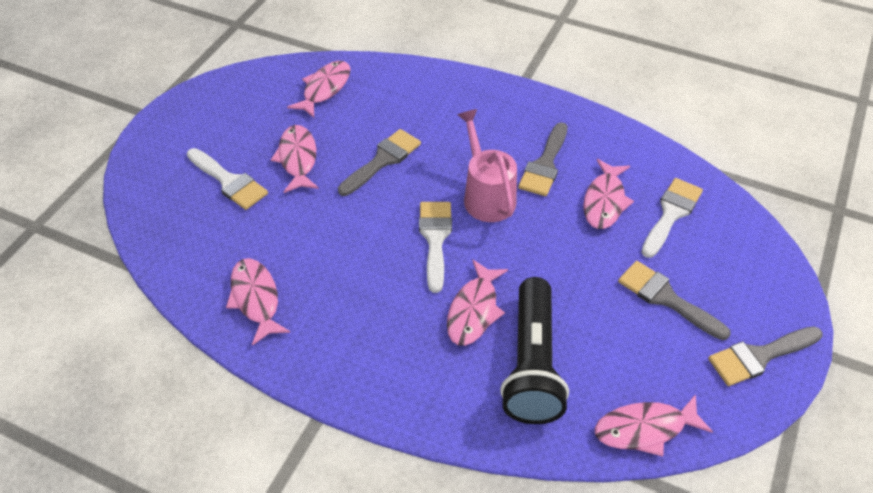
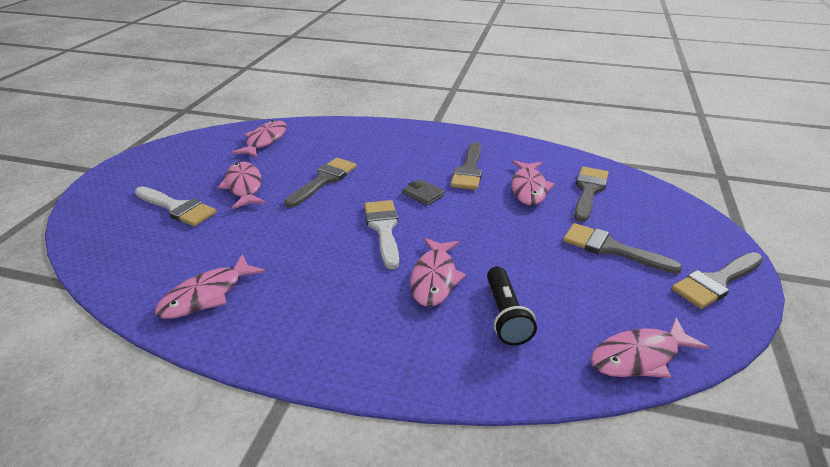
camera: 10 degrees left, 15 degrees down
pink fish [226,258,291,346] -> pink fish turned 105 degrees counterclockwise [155,254,265,319]
pink watering can [458,109,517,222] -> grey wallet [403,179,445,206]
black flashlight [500,277,569,424] -> black flashlight [487,266,537,346], size x0.60
white brush [641,178,703,258] -> grey brush [574,167,609,222]

